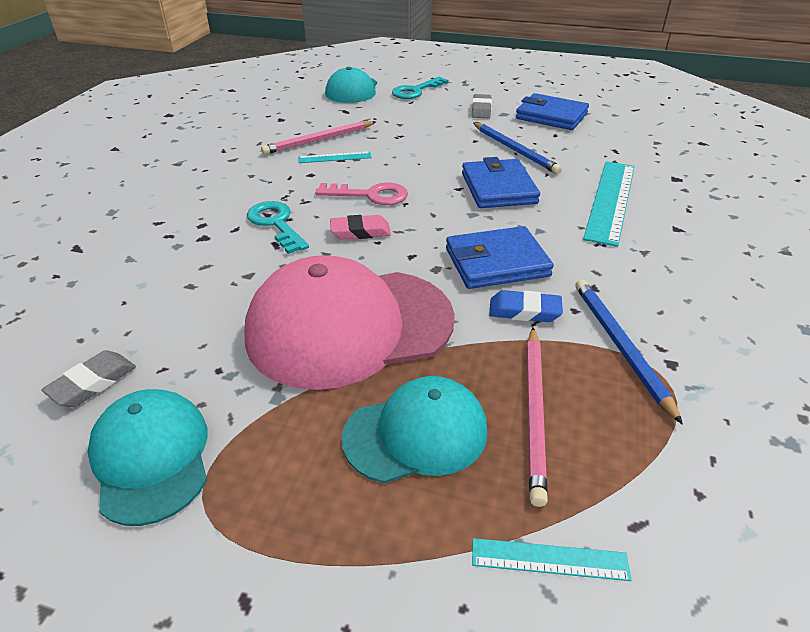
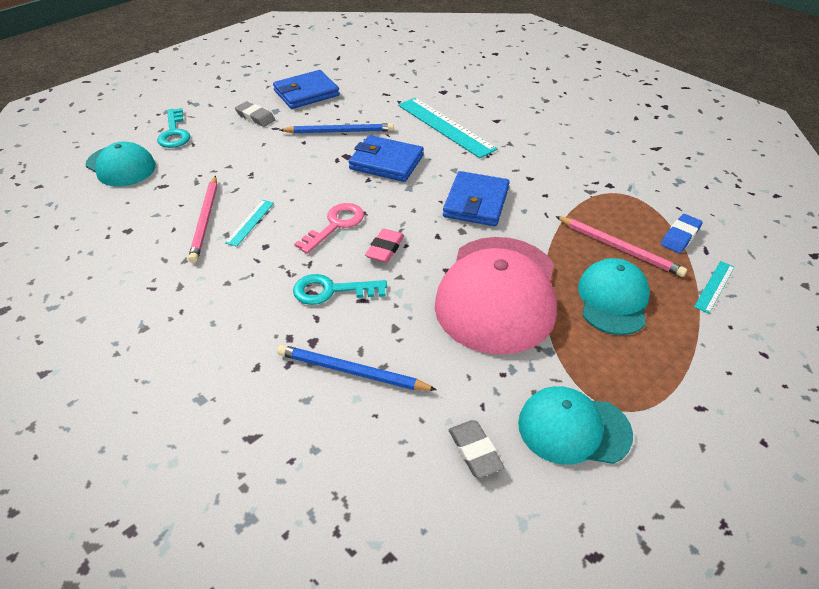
camera: 60 degrees left, 5 degrees up
blue eraser [489,290,563,322] -> blue eraser moved to [661,214,703,253]
blue pencil [575,279,683,425] -> blue pencil moved to [277,345,437,391]

